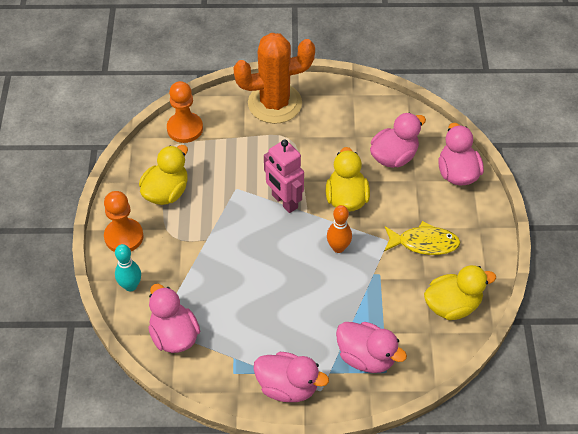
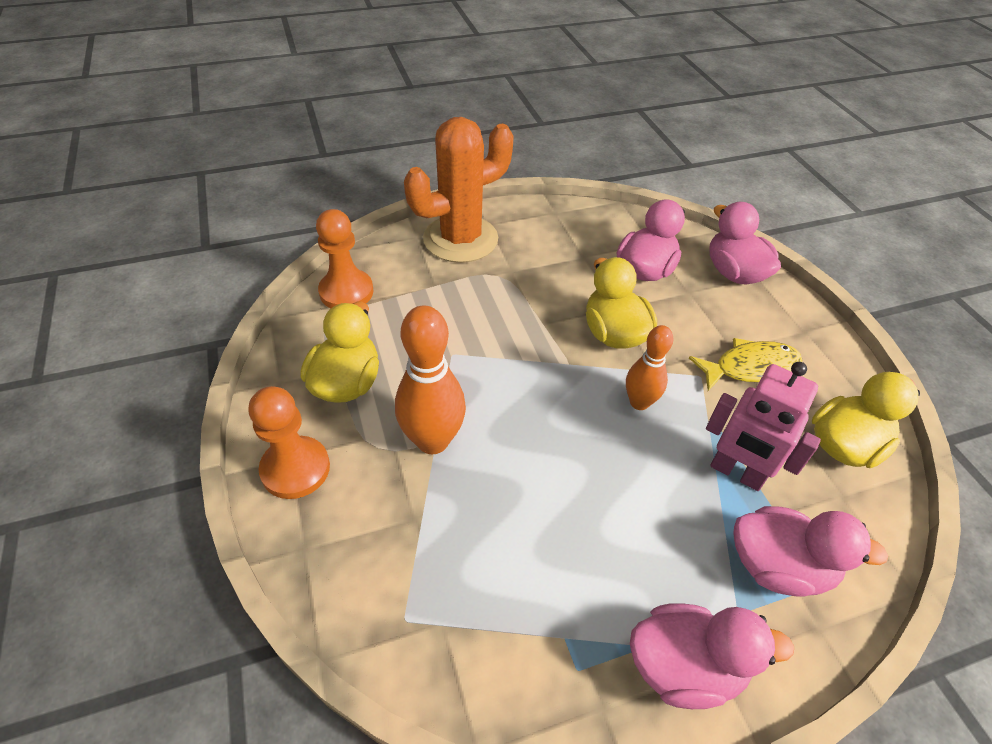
camera: 20 degrees left, 5 degrees down
turquoise bowling pin [115,244,141,291] -> none
pink duck [148,284,200,353] -> none
pink robot [264,139,304,213] -> pink robot moved to [706,362,821,491]
none -> orange bowling pin [395,305,466,454]

